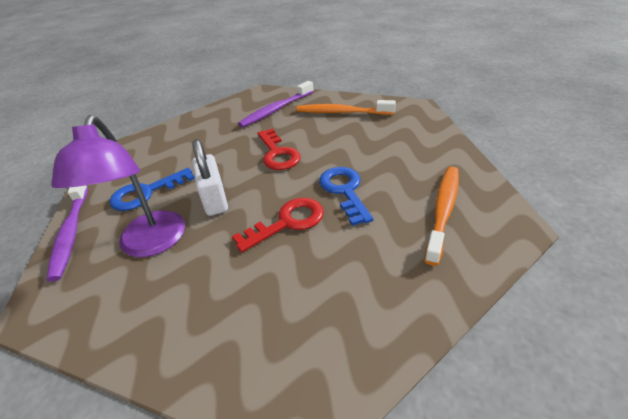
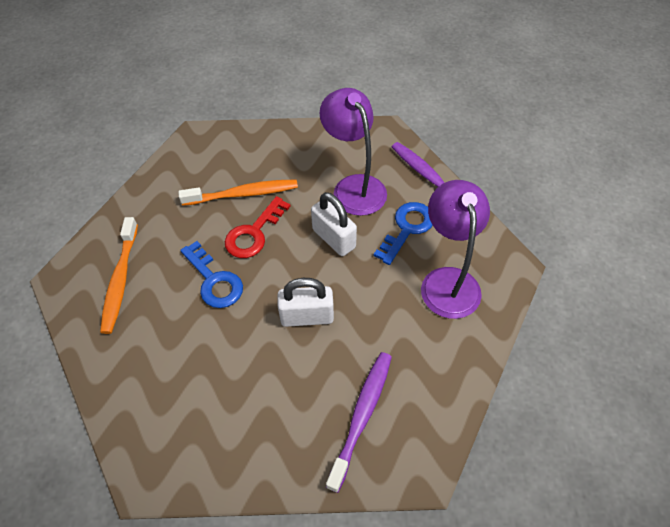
camera: 155 degrees right, 15 degrees up
red key [257,129,301,170] -> white padlock [277,278,334,327]
orange toothbrush [296,100,396,115] -> orange toothbrush moved to [178,179,298,206]
none -> purple lamp [421,180,490,319]

